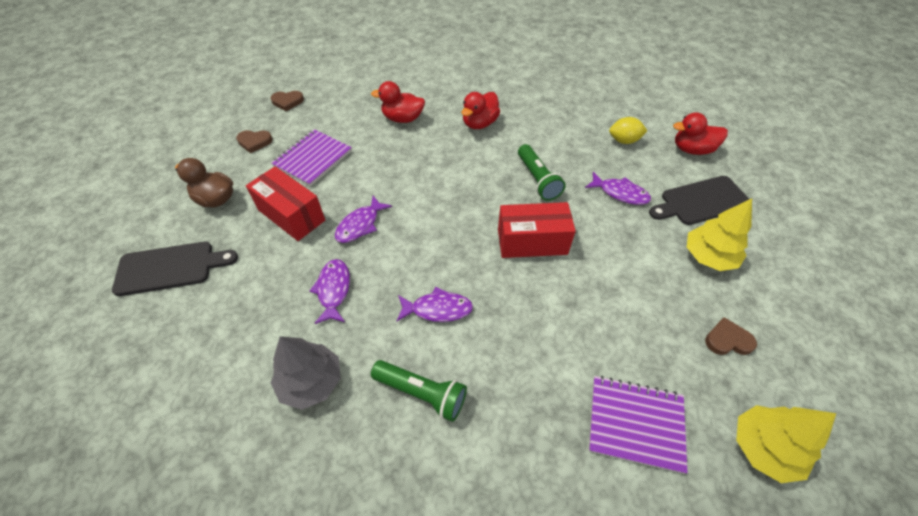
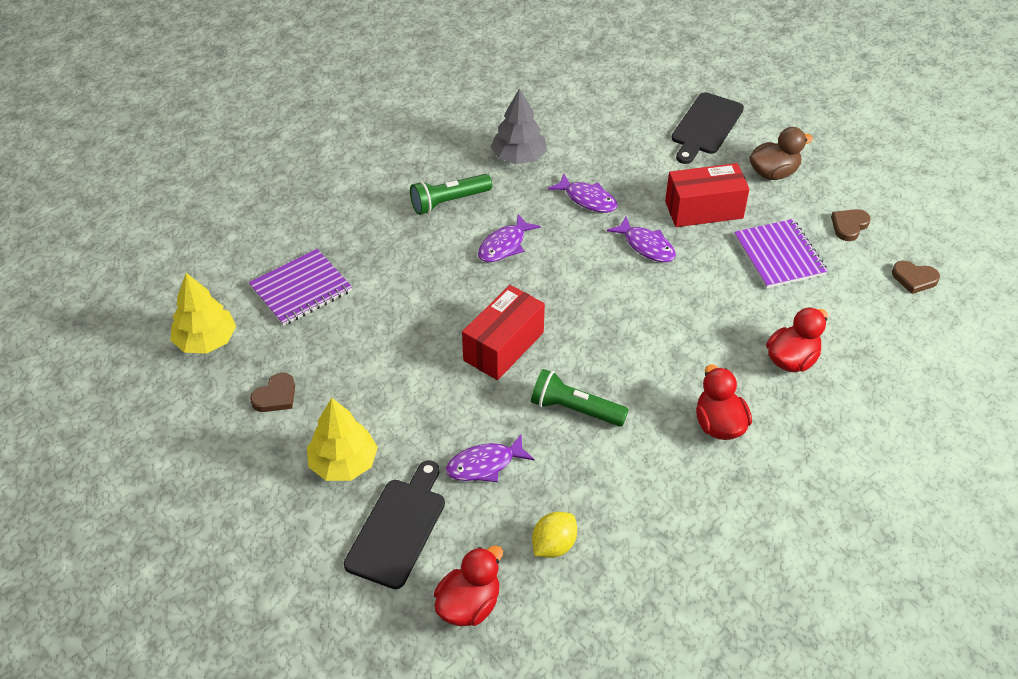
camera: 130 degrees right, 5 degrees down
brown heart [271,91,304,111] -> brown heart turned 105 degrees counterclockwise [892,261,940,294]
purple fish [335,196,392,243] -> purple fish turned 150 degrees clockwise [607,217,676,262]

